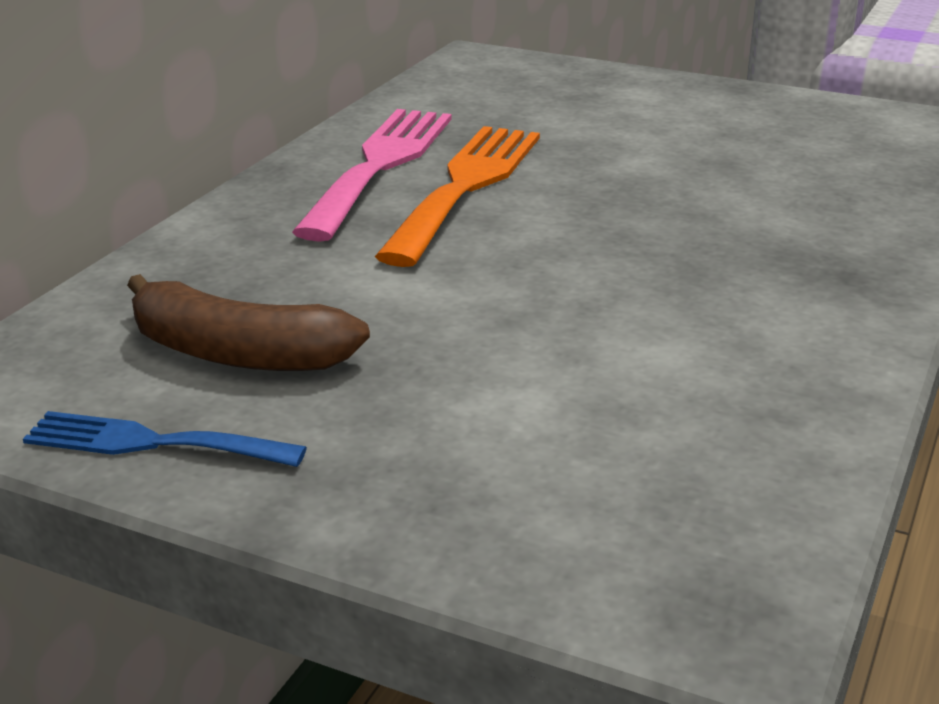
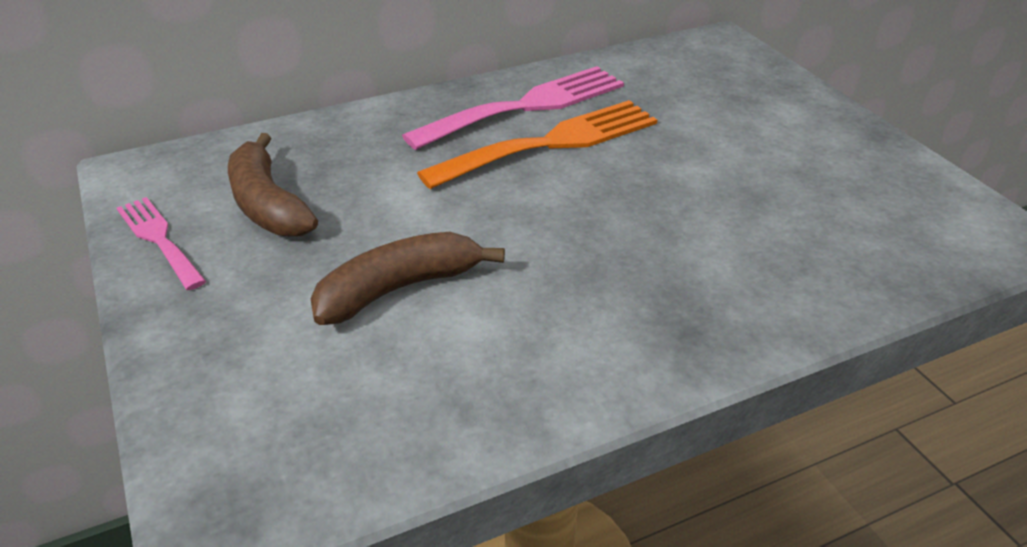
camera: 40 degrees right, 10 degrees up
blue fork [23,411,307,467] -> pink fork [117,197,206,290]
none -> brown banana [310,232,505,325]

